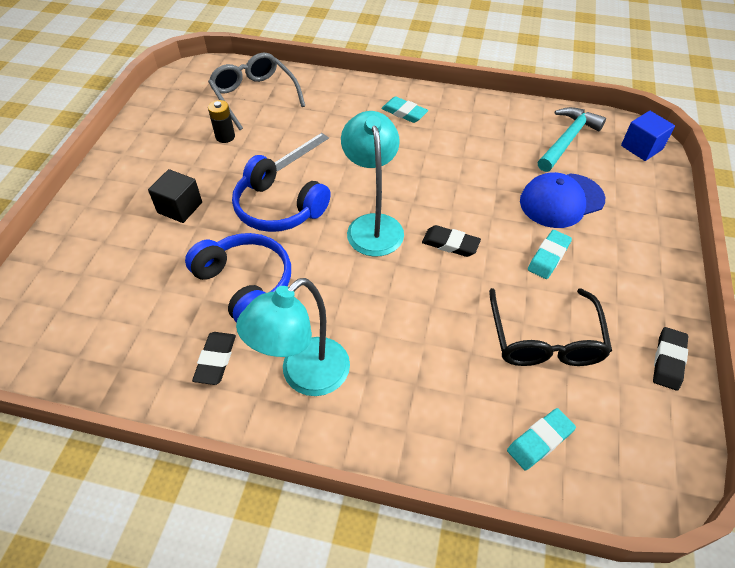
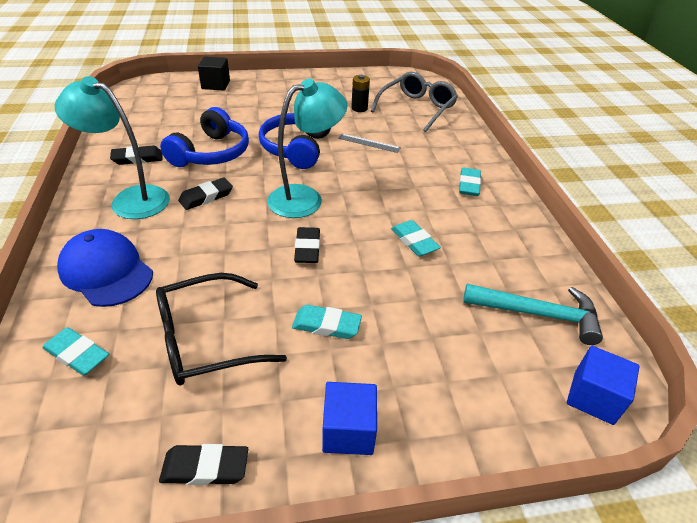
camera: 65 degrees right, 10 degrees down
black cube [148,169,202,223] -> black cube moved to [198,56,230,91]
blue cap [520,172,605,228] -> blue cap moved to [57,229,153,307]
none -> black eraser [178,177,233,210]
none -> blue cube [322,382,377,455]
none -> turquoise eraser [391,220,441,257]

